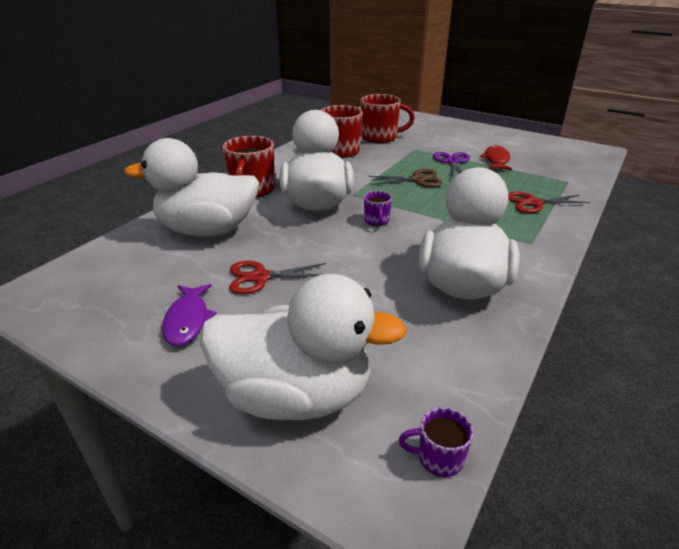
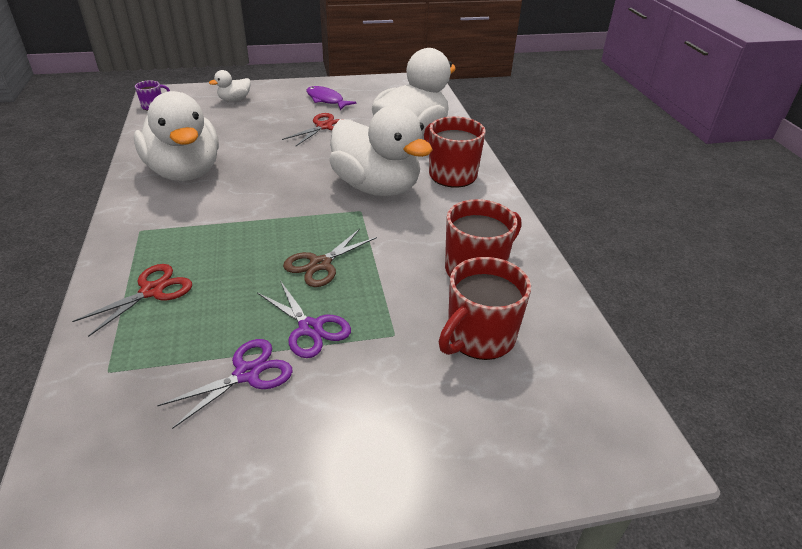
camera: 135 degrees right, 5 degrees up
white duck [200,274,407,420] -> white duck [209,70,251,102], size x0.43
purple mug [364,191,392,226] -> none
red fish [480,145,512,170] -> purple scissors [157,339,293,429]

